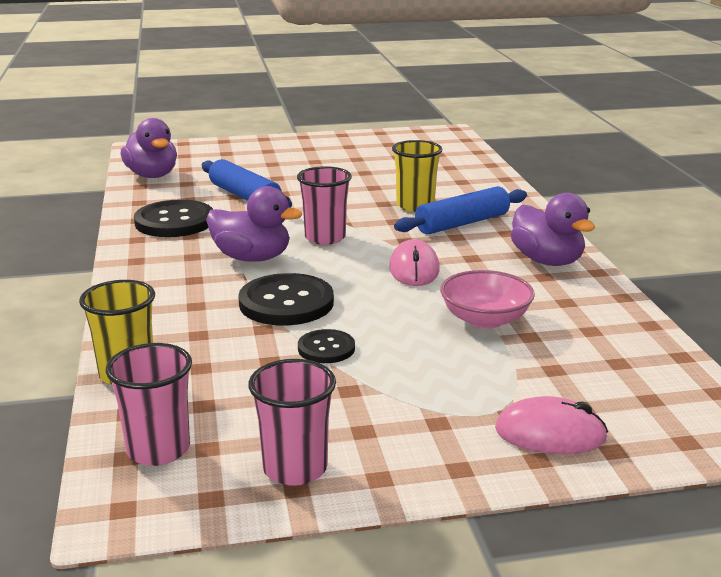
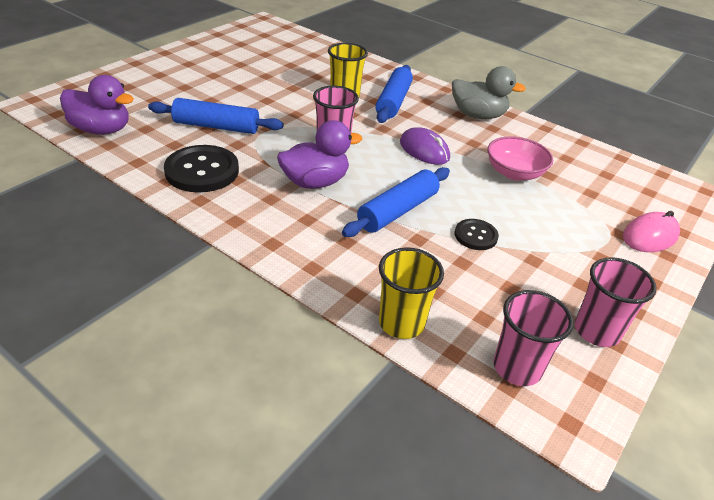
camera: 45 degrees left, 15 degrees up
black button [238,273,334,325] -> blue rolling pin [342,167,450,237]
pink mouse [389,239,440,286] -> purple mouse [400,127,450,165]
purple duck [511,193,595,266] -> grey duck [452,66,526,119]

